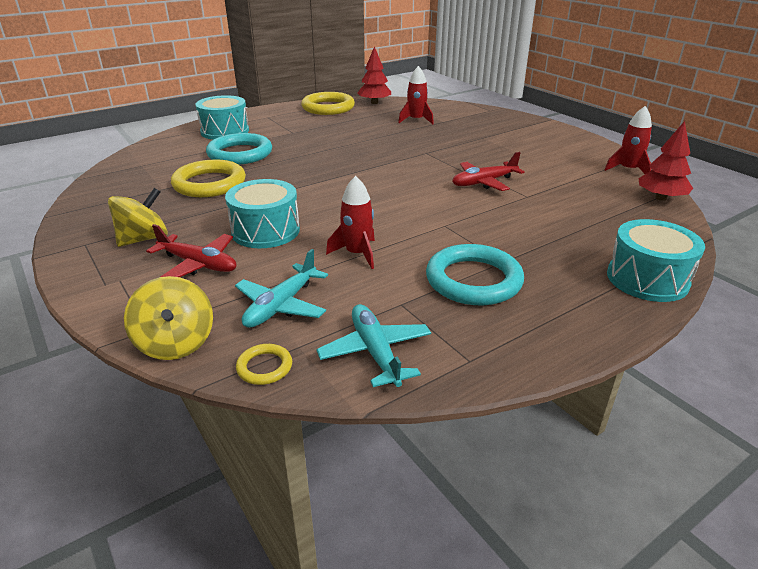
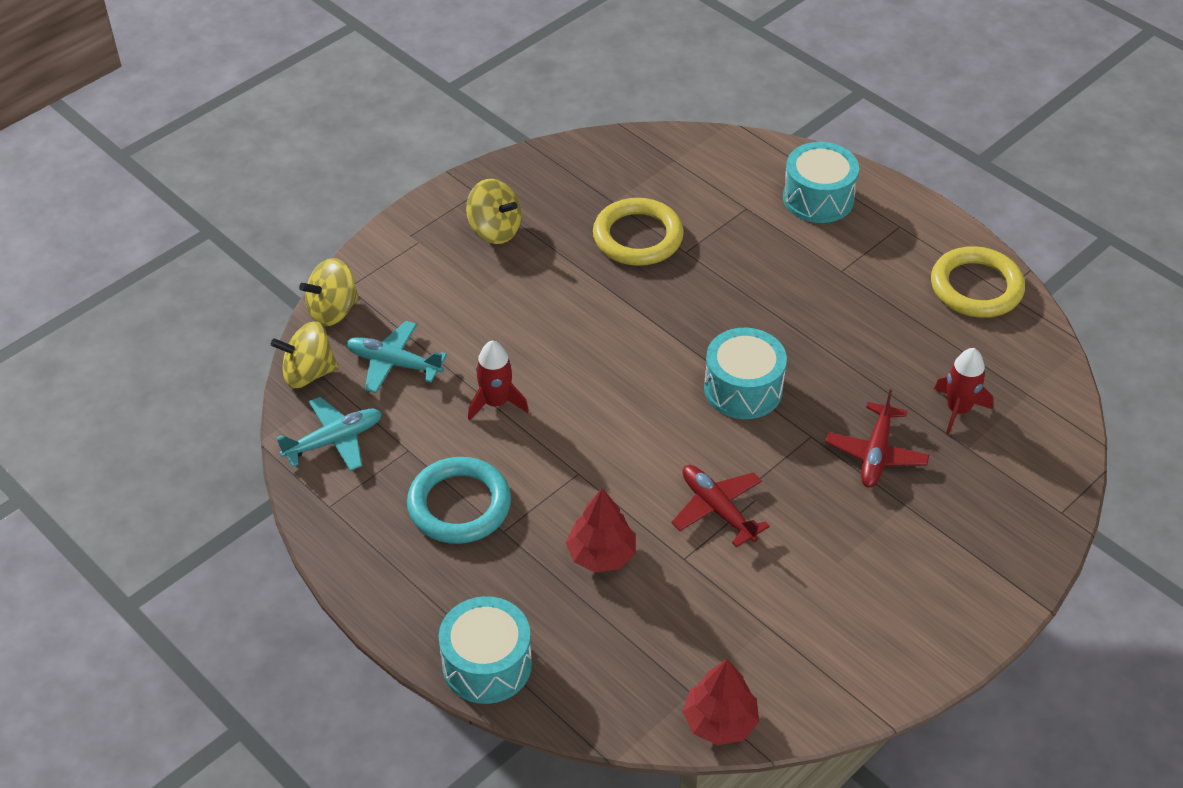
camera: 80 degrees right, 15 degrees up
red plane [146,224,237,277] -> red plane moved to [825,390,929,488]
turquoise ring [206,133,272,165] -> none
turquoise drum [225,179,300,248] -> turquoise drum moved to [704,328,787,419]
yellow ring [236,344,292,385] -> yellow spinning top [271,321,338,388]
red tree [357,46,391,104] -> red tree moved to [566,488,636,573]
red rocket [605,106,652,174] -> none

